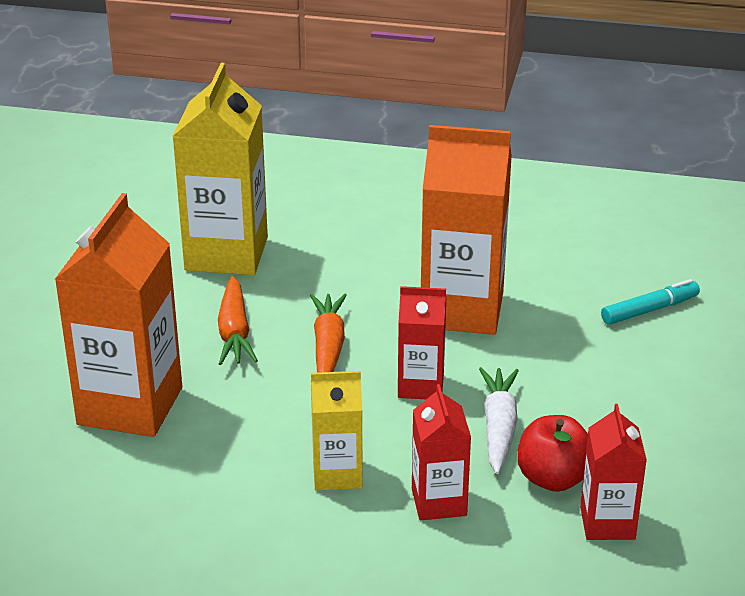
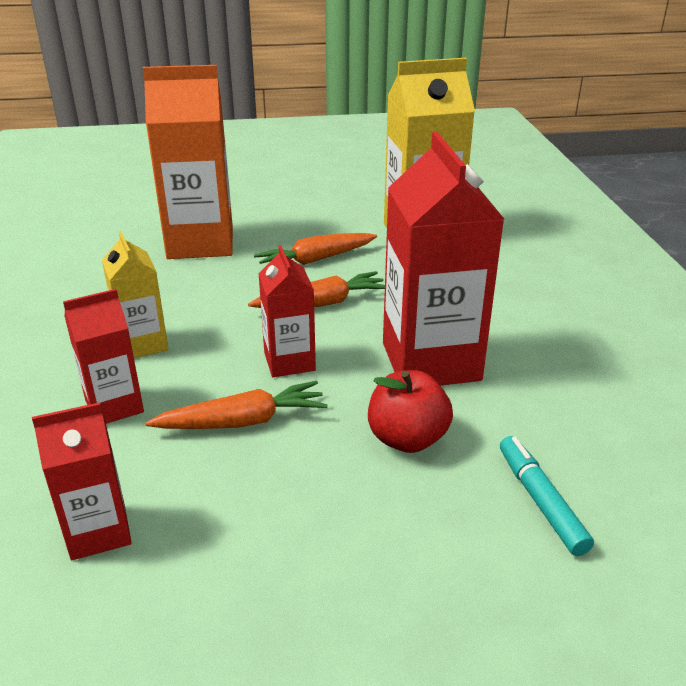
camera: 70 degrees right, 0 degrees up
orange carton [421,125,512,335] -> red carton [383,132,504,386]
white carrot [479,367,519,474] -> orange carrot [145,381,328,429]
red apple [517,415,588,492] -> red apple moved to [368,370,453,453]
turquoise marker [601,279,700,325] -> turquoise marker turned 150 degrees counterclockwise [500,436,594,556]

